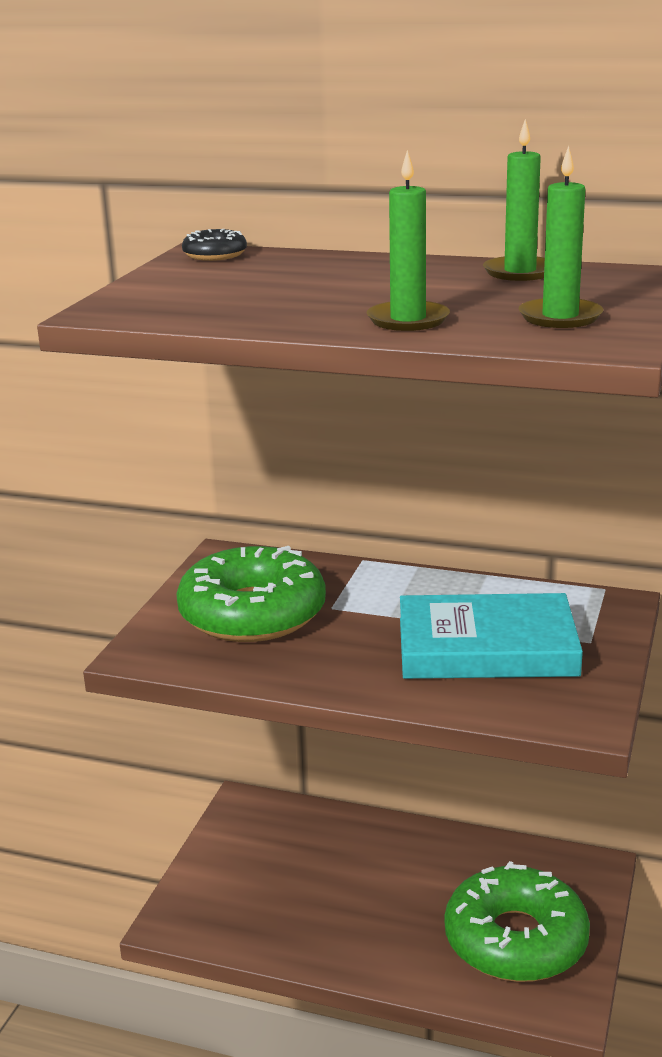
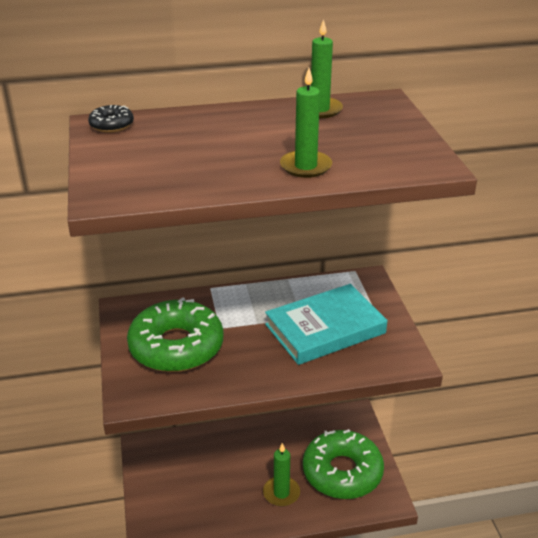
camera: 30 degrees left, 10 degrees up
green candle [518,146,603,328] -> green candle moved to [263,443,300,506]

